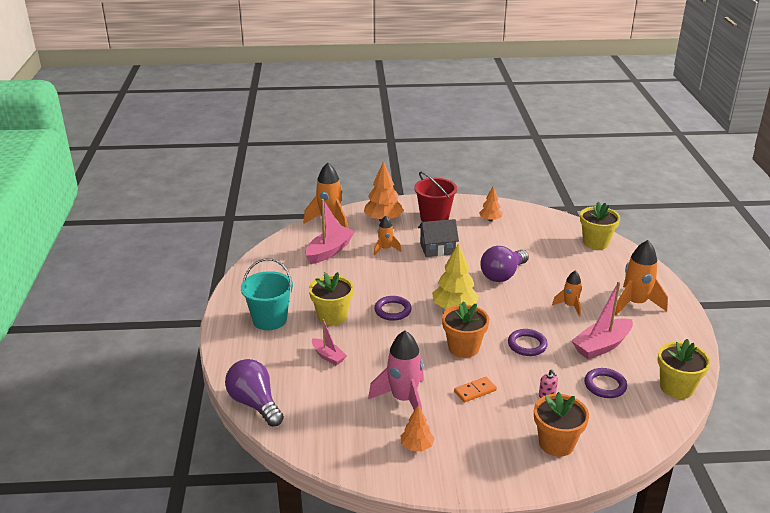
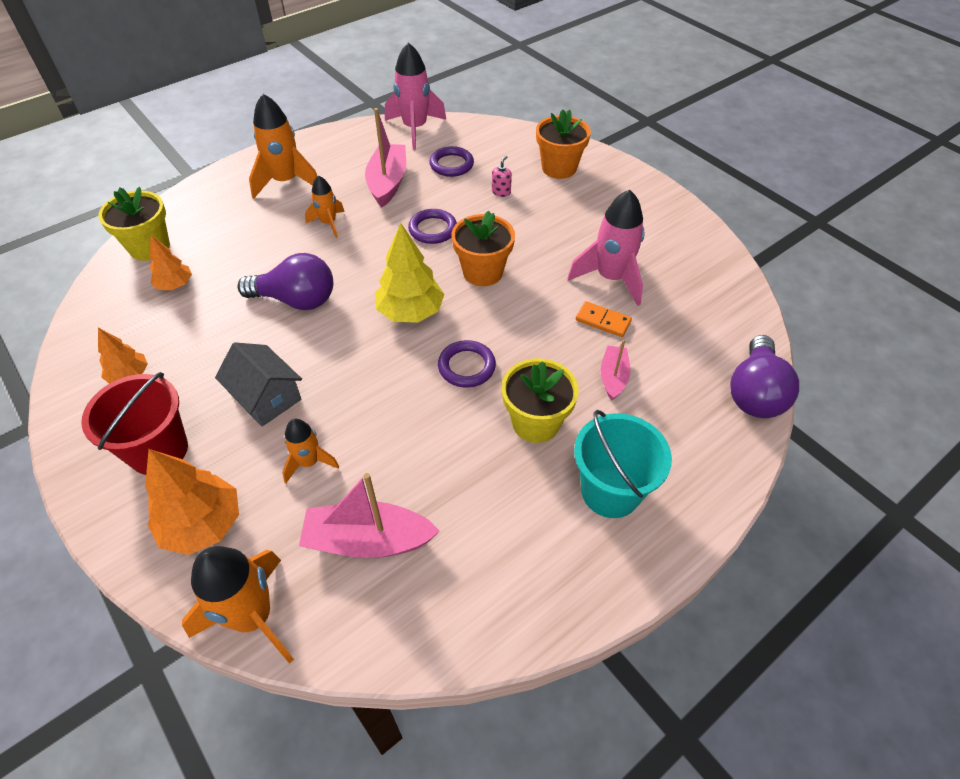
camera: 125 degrees left, 20 degrees up
orange tree [401,405,435,451] -> orange tree moved to [150,235,192,290]
orange domino [454,377,497,402] -> orange domino moved to [576,301,632,337]
pink boat [571,282,633,360] -> pink boat turned 105 degrees counterclockwise [365,108,406,208]
yellow flower pot [657,339,711,399] -> pink rocket [385,42,446,150]

